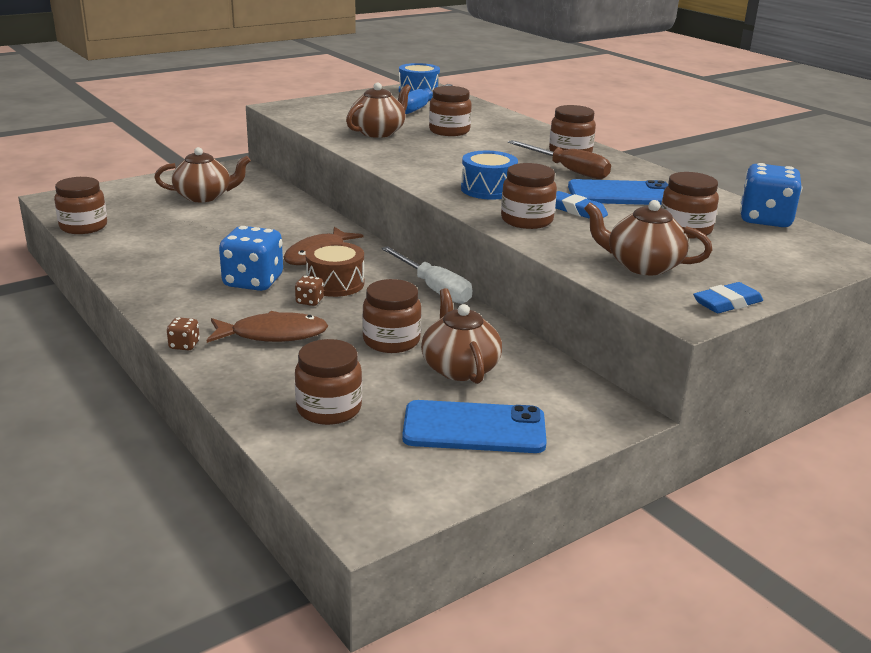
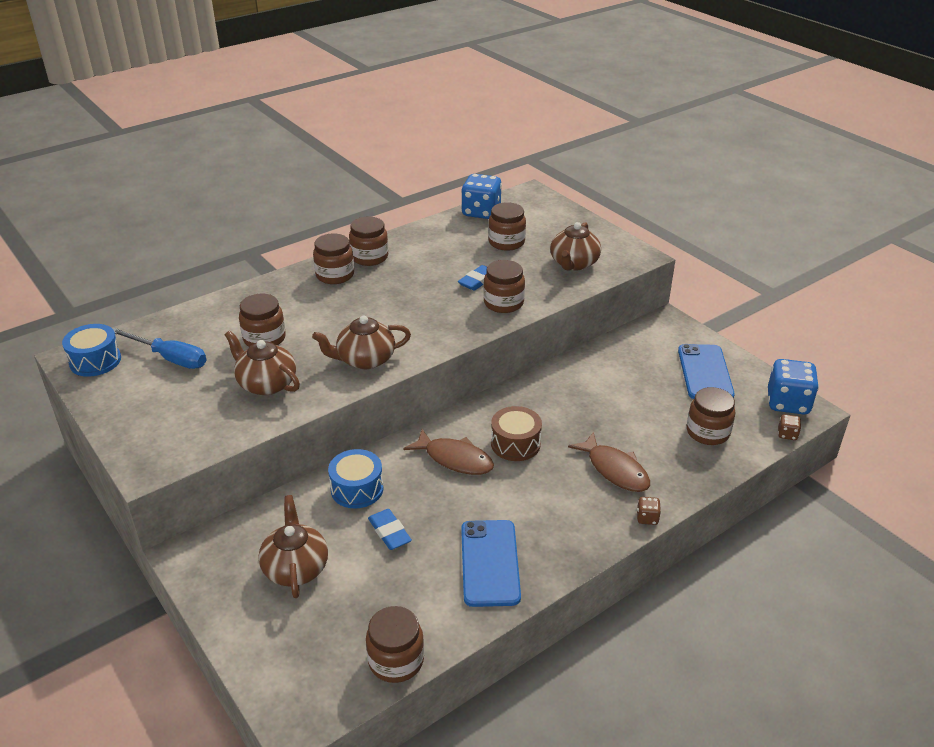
camera: 90 degrees left, 10 degrees up
brown fish [207,311,328,343] -> brown fish turned 150 degrees clockwise [568,432,650,492]
blue dice [219,226,283,291] -> blue dice moved to [768,359,819,415]
brown dice [295,276,324,306] -> brown dice moved to [778,414,801,440]
brown jar [362,279,422,353] -> brown jar moved to [349,217,388,266]
white screwdriver [381,246,472,304] -> none
brown teapot [421,288,502,384] -> brown teapot moved to [312,315,411,369]
blue drum [461,151,518,200] -> blue drum moved to [328,449,383,509]
brown screwdriver [508,140,611,179] -> none
blue phone [568,179,668,205] -> blue phone moved to [461,520,521,607]
blue eraser [693,282,763,313] -> blue eraser moved to [368,509,412,550]

